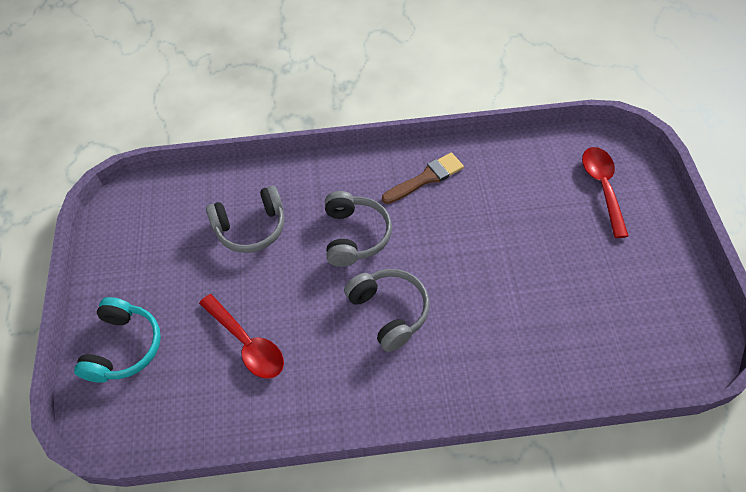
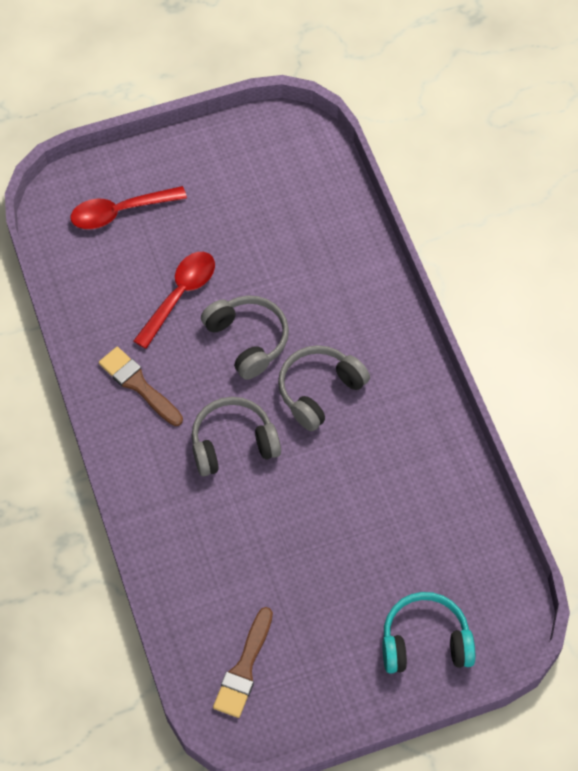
camera: 105 degrees left, 5 degrees up
red spoon [199,294,284,379] -> red spoon moved to [134,252,215,349]
grey headphones [206,185,284,253] -> grey headphones moved to [201,296,289,380]
none -> brown brush [213,607,273,718]

